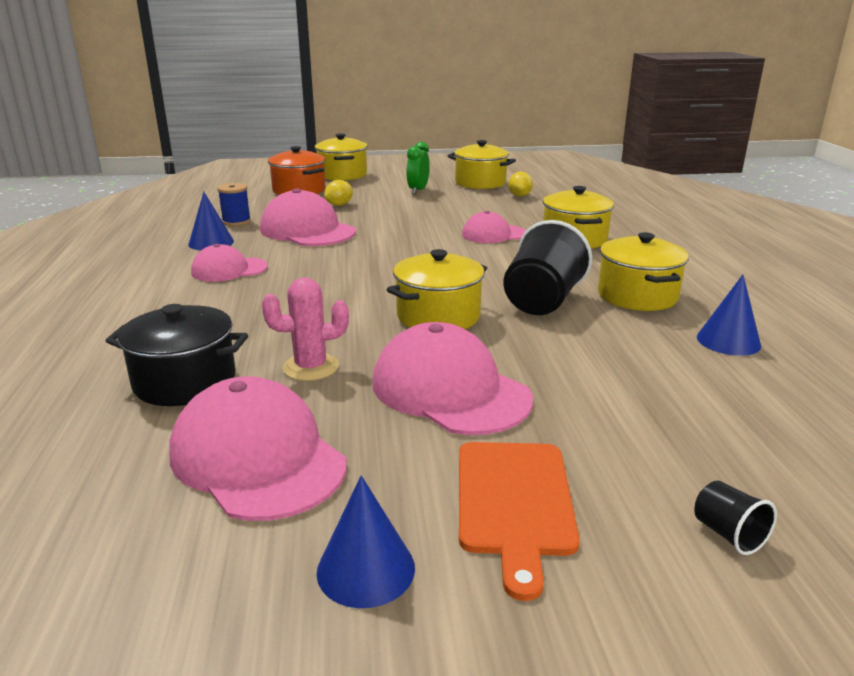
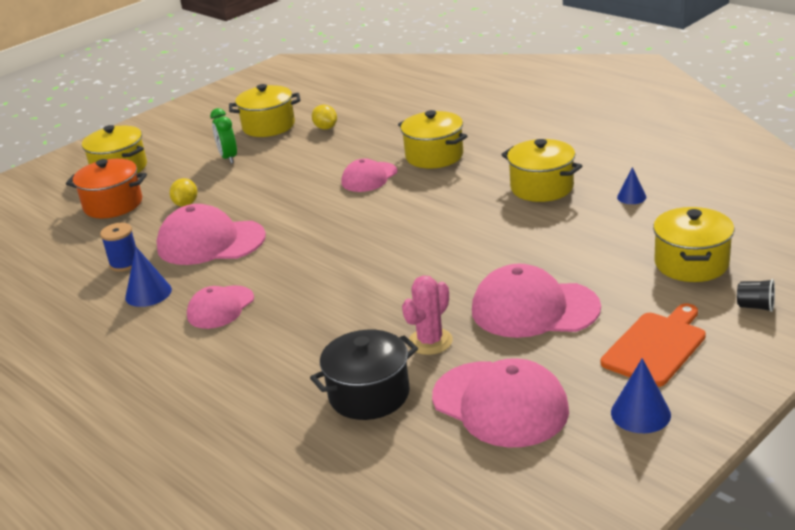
camera: 35 degrees left, 5 degrees up
pink cap [169,376,347,521] -> pink cap turned 150 degrees counterclockwise [432,358,569,448]
yellow pot [386,249,487,329] -> yellow pot moved to [653,207,734,282]
orange cutting board [459,442,580,601] -> orange cutting board turned 105 degrees counterclockwise [601,303,706,387]
black cup [503,220,592,315] -> none
blue cone [697,275,761,356] -> blue cone [617,167,646,204], size x0.66

